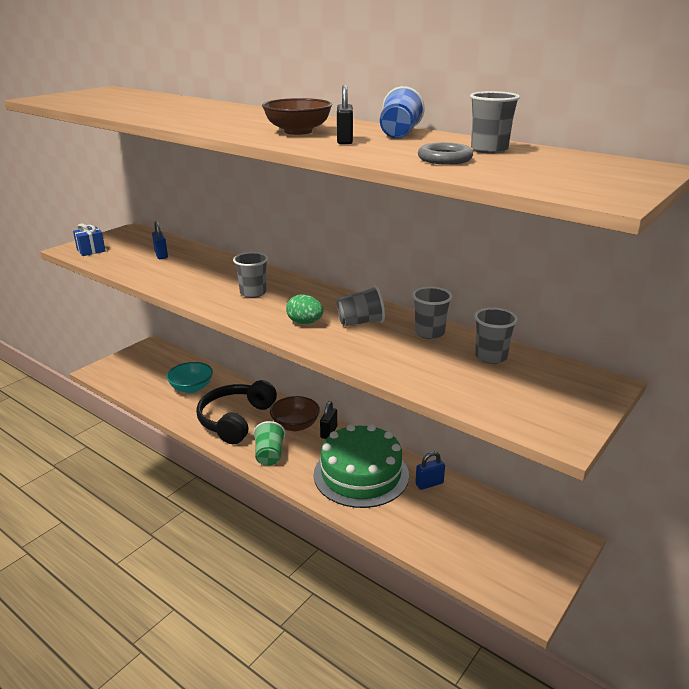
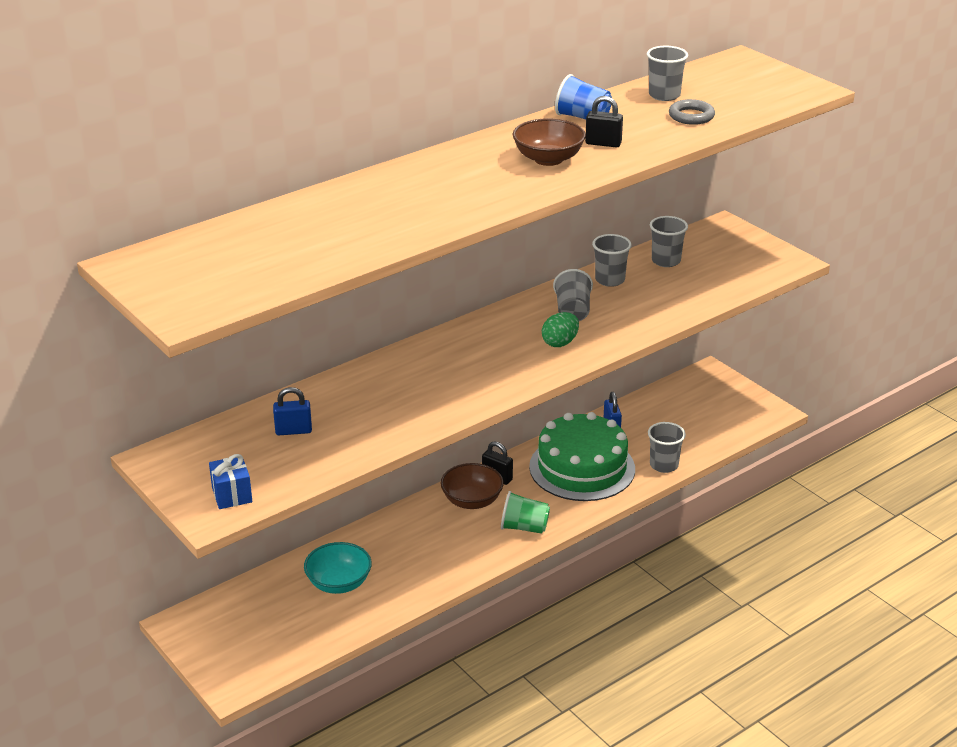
camera: 75 degrees left, 5 degrees up
black headphones [196,380,277,444] -> none
grey cup [233,252,268,298] -> grey cup moved to [648,422,686,473]

